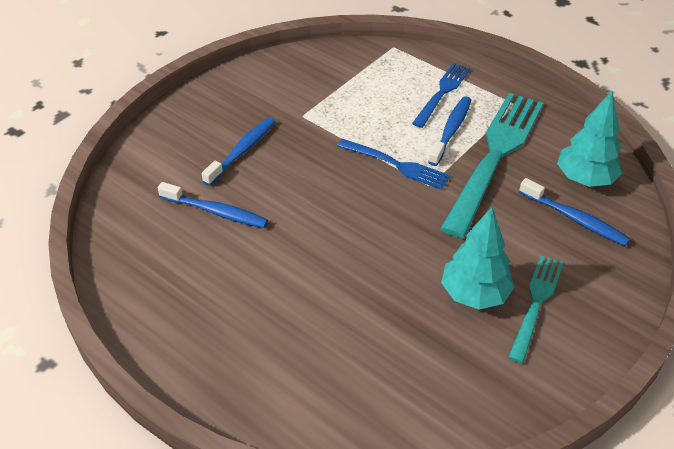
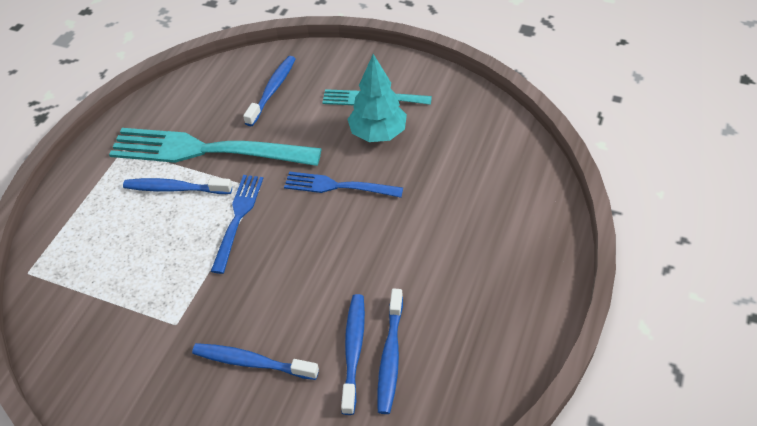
camera: 105 degrees left, 5 degrees up
blue fork [412,63,470,128] -> blue fork moved to [284,171,403,198]
turquoise tree [557,91,622,187] -> none
none -> blue toothbrush [377,288,403,414]

